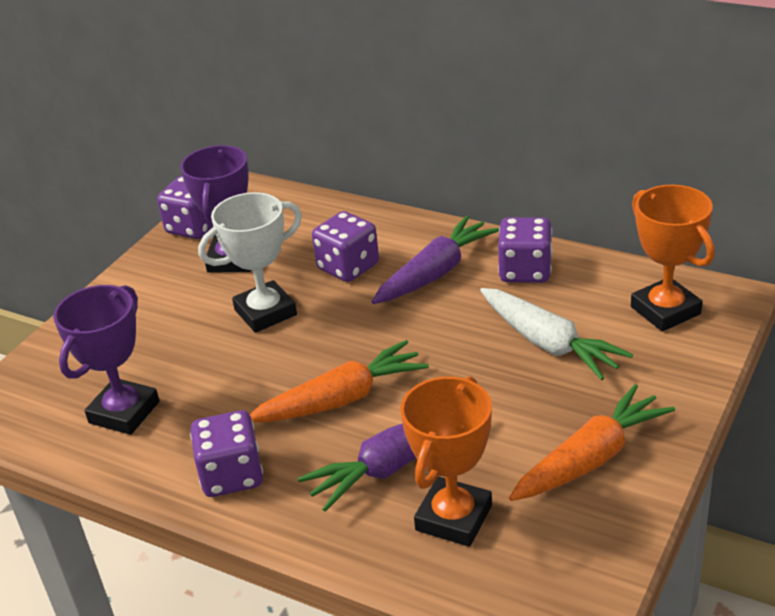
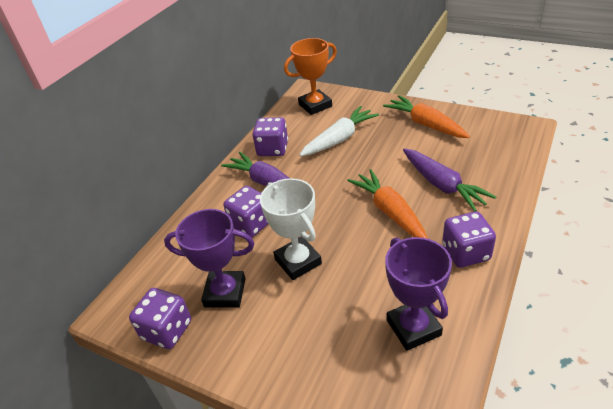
camera: 90 degrees left, 5 degrees up
purple trophy [53,285,159,435] -> purple trophy turned 45 degrees clockwise [385,237,452,351]
orange trophy [400,376,492,547] -> none

